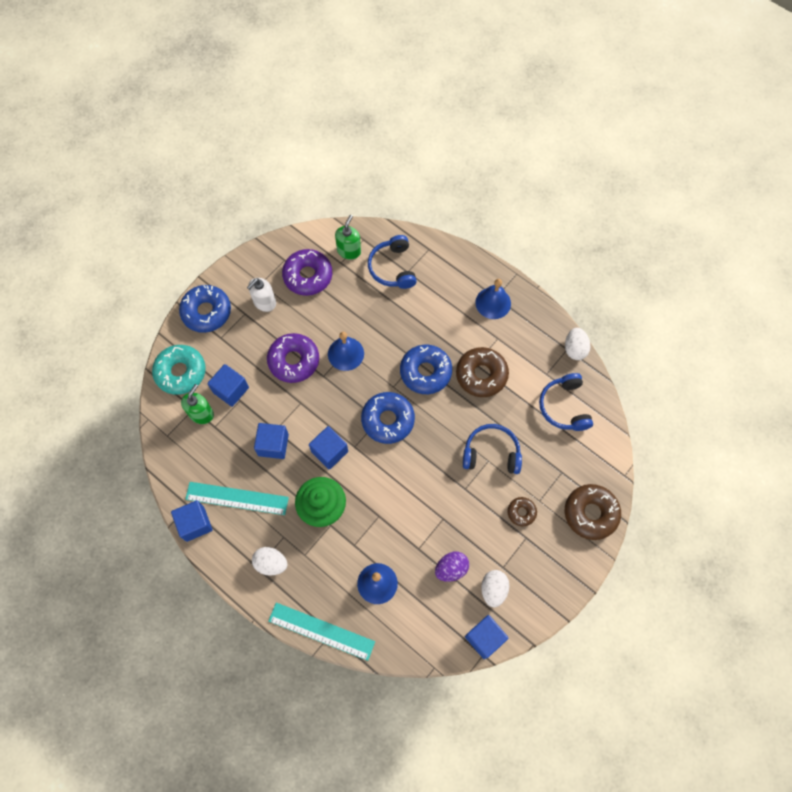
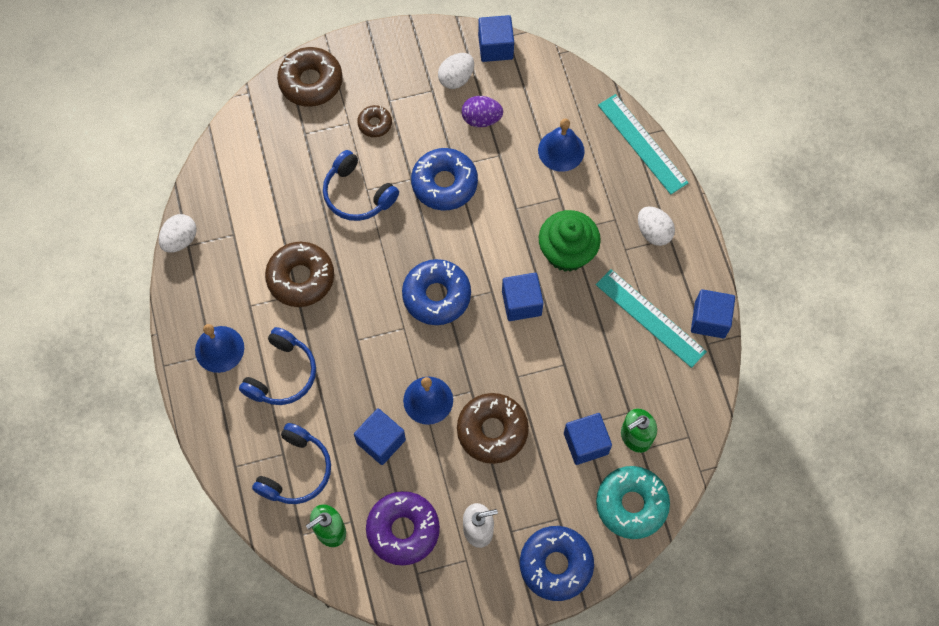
camera: 145 degrees left, 0 degrees up
blue cube [254,423,289,459] -> blue cube moved to [354,408,406,465]
purple donut [267,333,319,383] -> brown donut [457,393,529,464]
blue donut [400,345,452,394] -> blue donut moved to [411,148,478,211]
blue headphones [539,373,593,431] -> blue headphones moved to [239,327,316,405]

